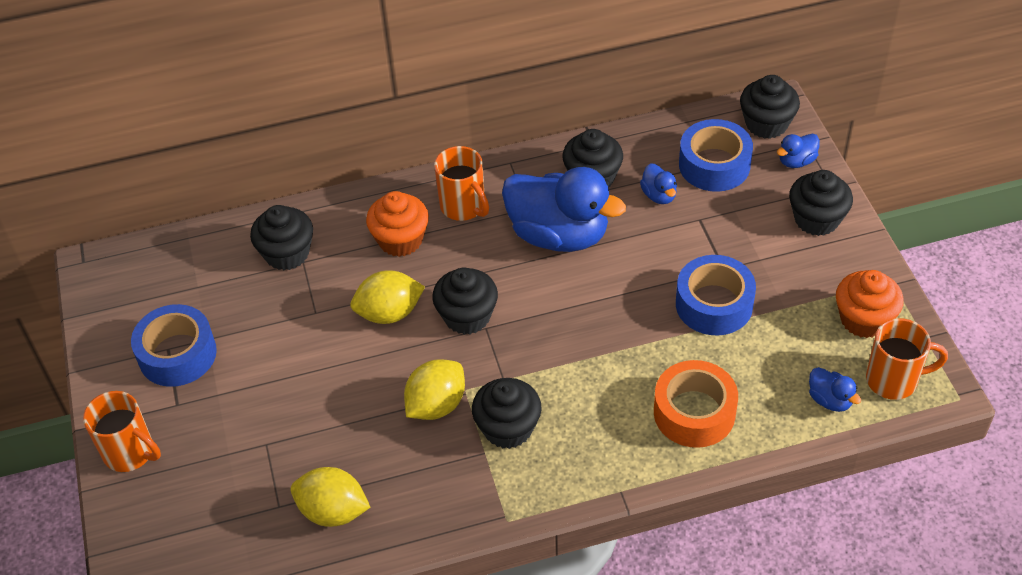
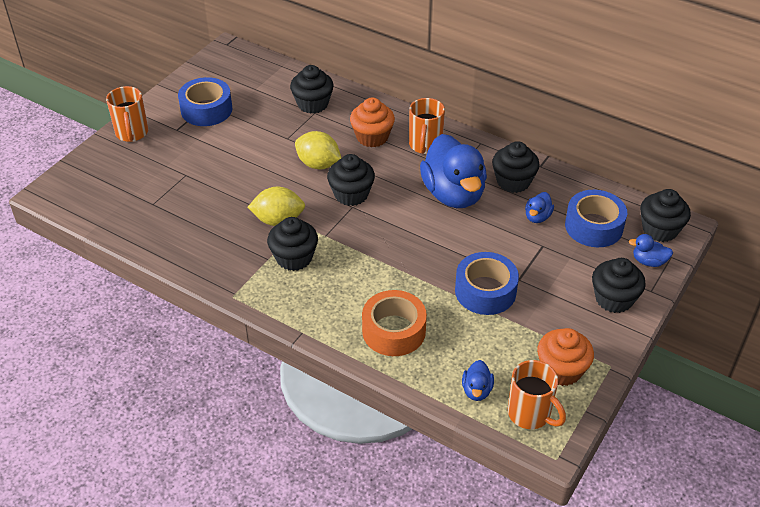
camera: 45 degrees right, 5 degrees down
yellow lemon [291,467,370,527] -> none

